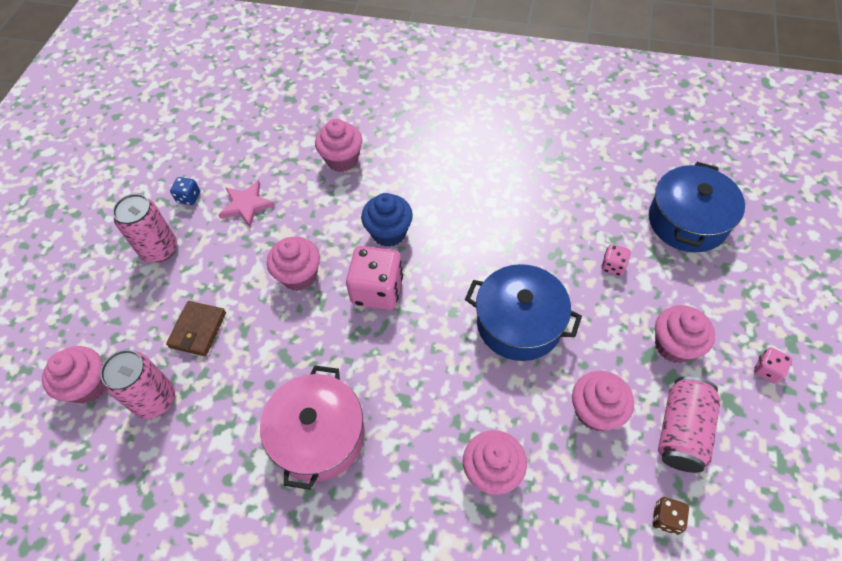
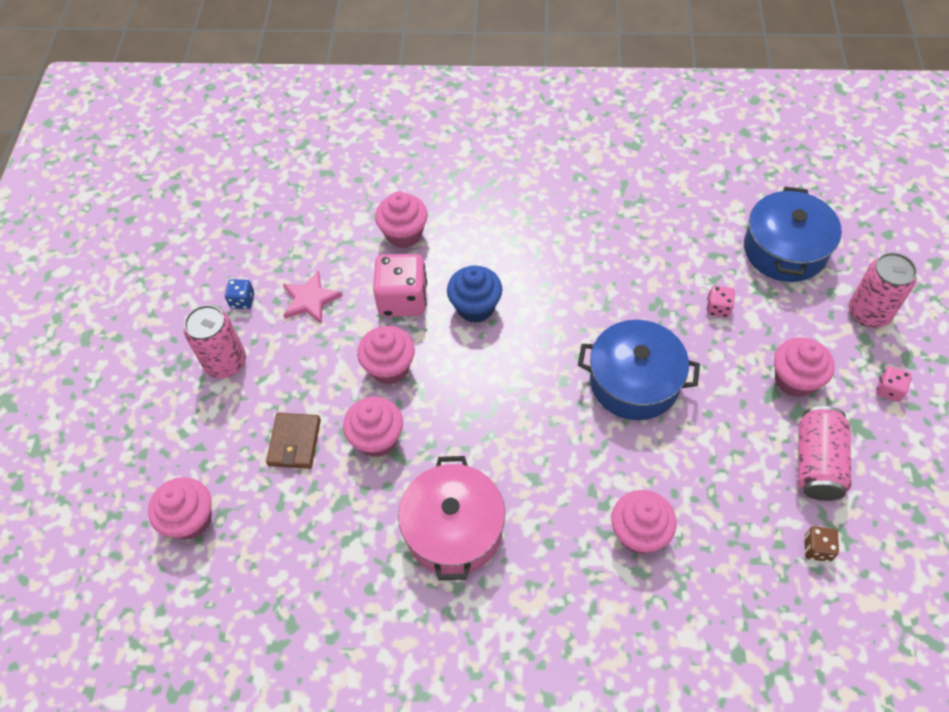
camera: 10 degrees left, 0 degrees up
pink can [100,350,175,419] -> pink can moved to [849,252,917,328]
pink dice [346,246,403,310] -> pink dice moved to [373,254,427,317]
pink cupcake [572,371,634,431] -> pink cupcake moved to [343,396,403,457]

